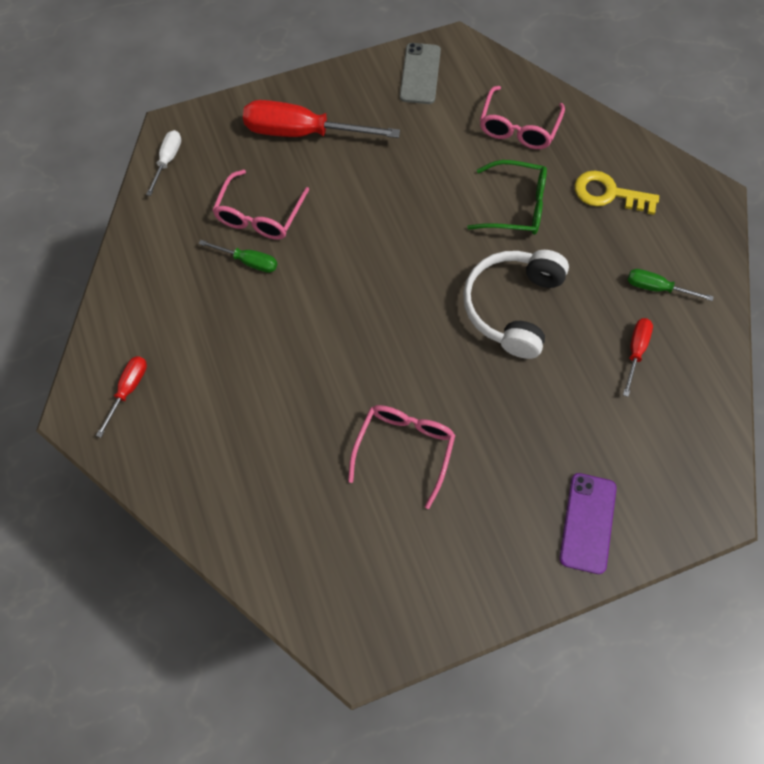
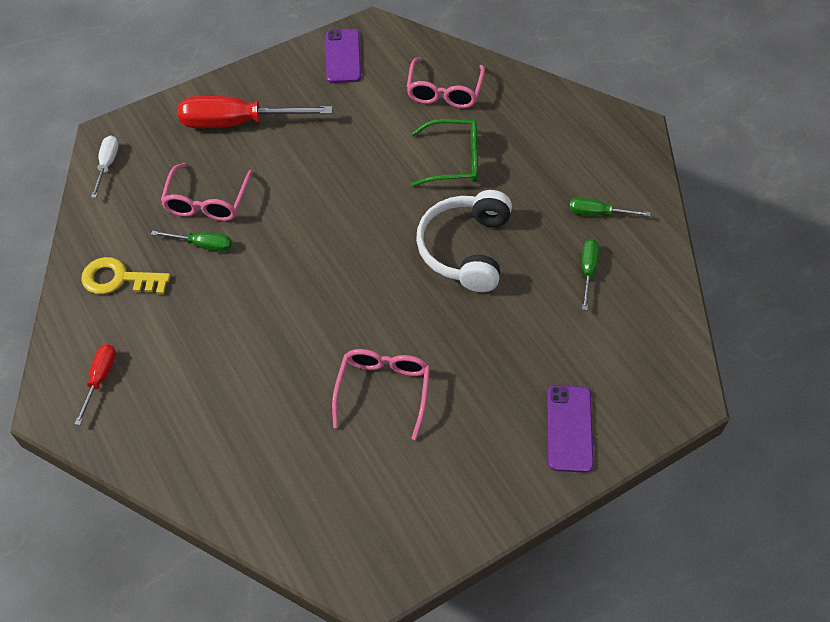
camera: 10 degrees left, 10 degrees down
grey phone [400,43,441,104] -> purple phone [326,29,361,83]
yellow key [574,171,659,215] -> yellow key moved to [81,257,170,294]
red screwdriver [623,318,653,397] -> green screwdriver [582,239,599,310]

